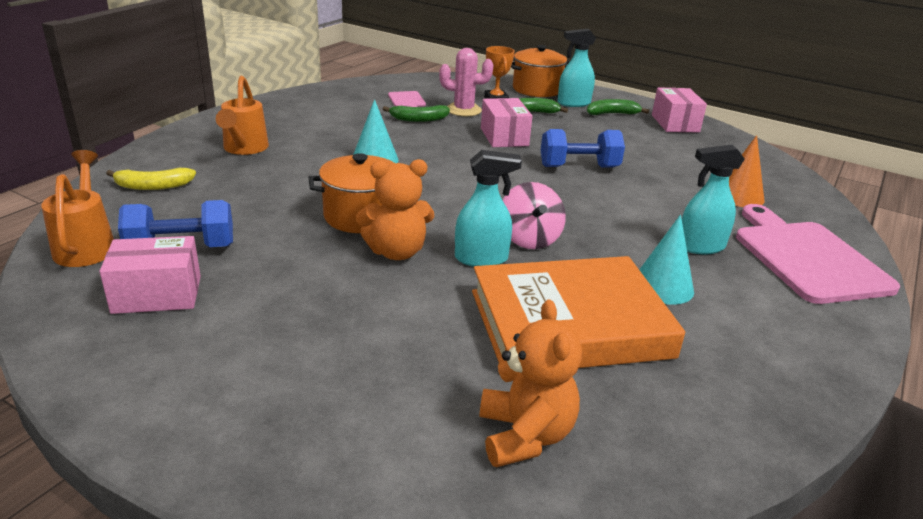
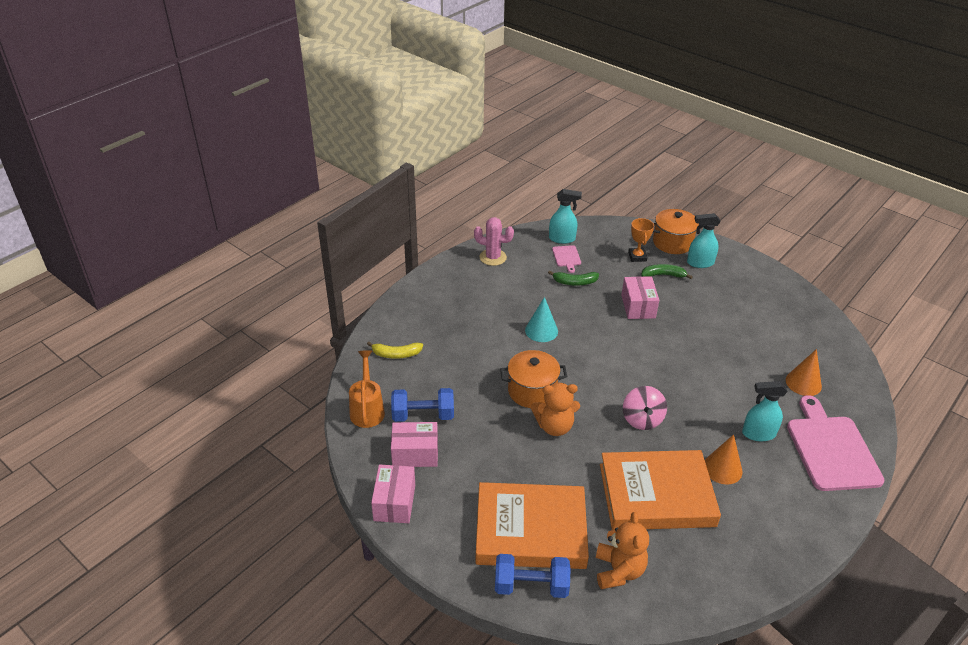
camera: 10 degrees right, 10 degrees up
orange watering can [216,76,269,155] -> none
pink cactus [439,48,494,116] -> pink cactus moved to [474,217,514,266]
turquoise spray bottle [455,150,522,267] -> turquoise spray bottle moved to [549,189,582,244]
blue dumbbell [541,129,625,167] -> blue dumbbell moved to [495,554,570,598]
green banana [587,99,649,115] -> none
turquoise cone [639,214,694,305] -> orange cone [705,434,743,485]
pink box [652,87,707,132] -> pink box moved to [371,465,415,523]
none -> orange book [476,482,589,569]

